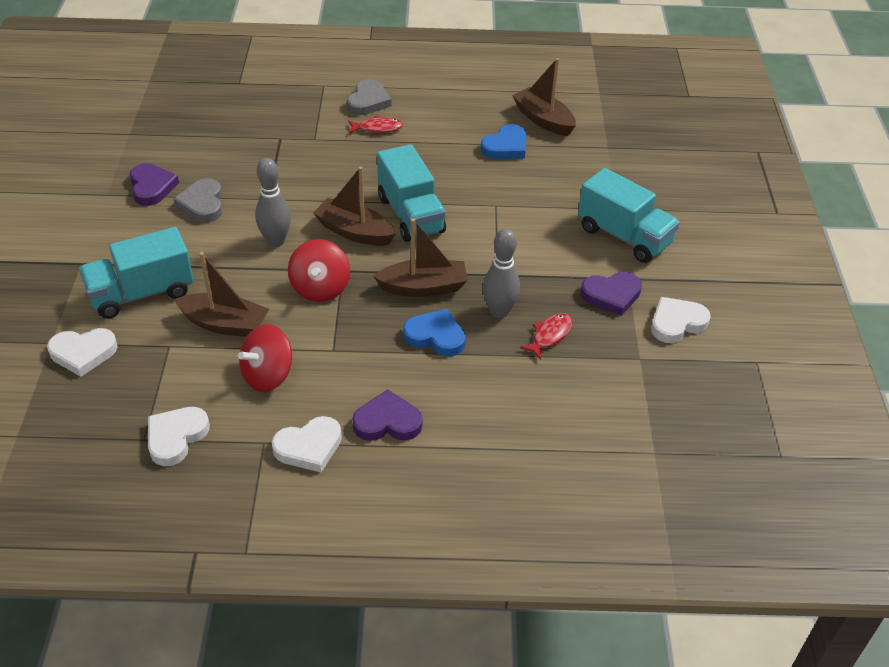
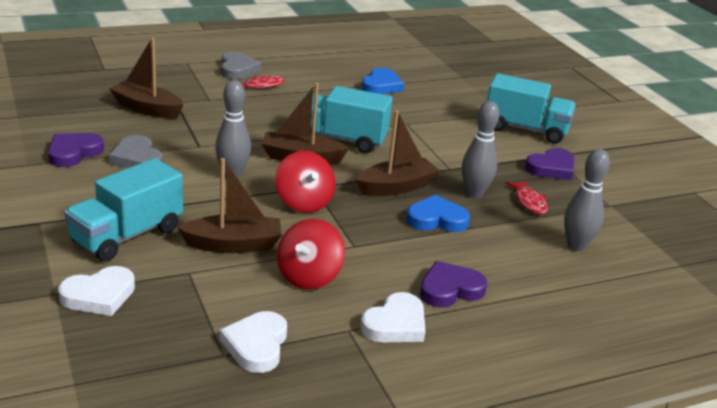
camera: 25 degrees left, 15 degrees down
purple heart [130,163,179,206] -> purple heart turned 105 degrees counterclockwise [48,133,104,167]
turquoise truck [377,144,446,242] -> turquoise truck turned 150 degrees clockwise [298,86,392,153]
brown boat [512,58,576,136] -> brown boat moved to [109,37,183,118]
red fish [520,313,573,360] -> red fish turned 150 degrees clockwise [505,181,548,214]
white heart [651,297,711,343] -> none
none -> grey bowling pin [564,149,610,251]

